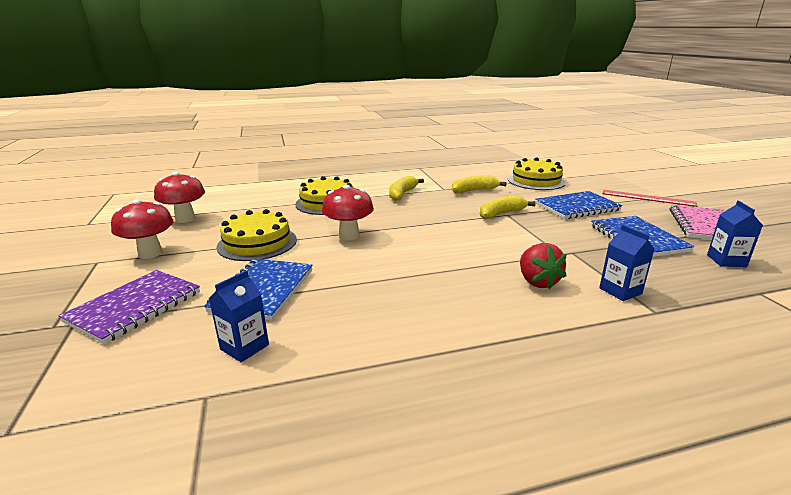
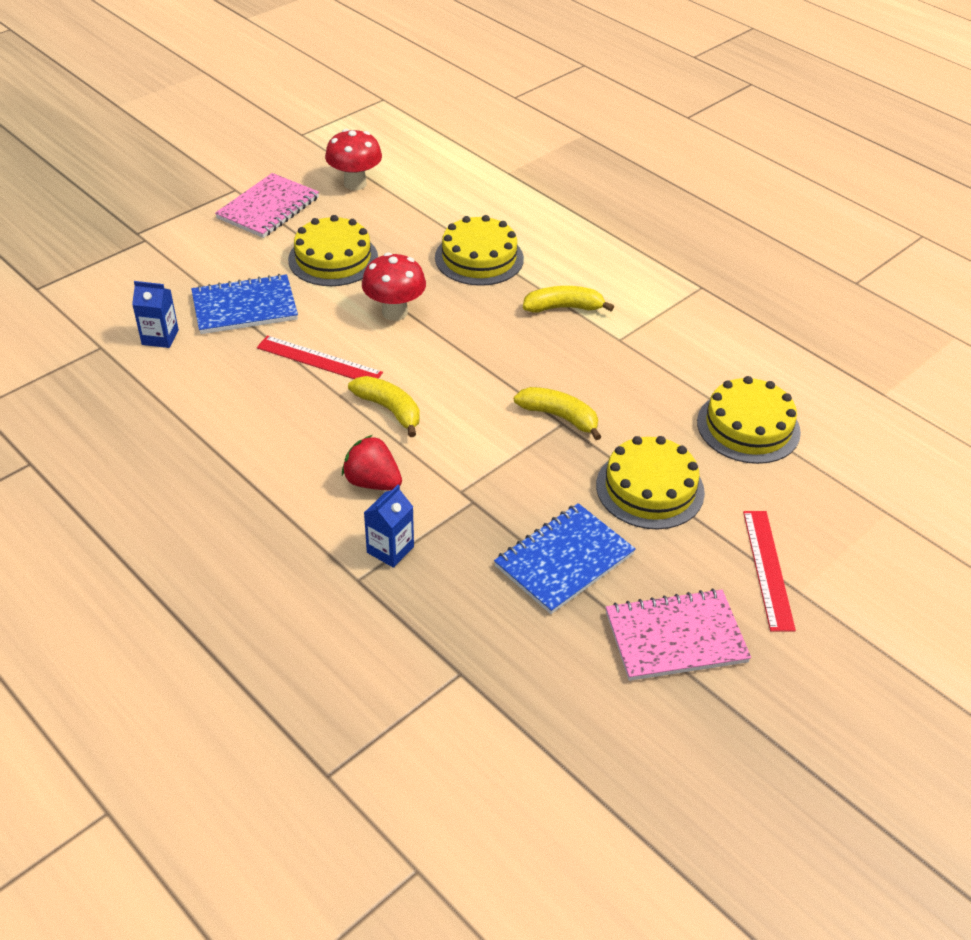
camera: 60 degrees right, 20 degrees up
purple notebook [58,270,200,344] -> none
red mushroom [111,199,173,259] -> pink notebook [215,173,319,238]
yellow banana [452,176,507,193] -> yellow banana moved to [348,376,420,437]
red strawberry [520,243,567,289] -> red strawberry turned 75 degrees clockwise [342,435,402,490]
blue notebook [535,191,622,219] -> yellow cake [596,436,705,529]
blue carton [707,201,763,267] -> none
none -> red ruler [257,335,383,379]

